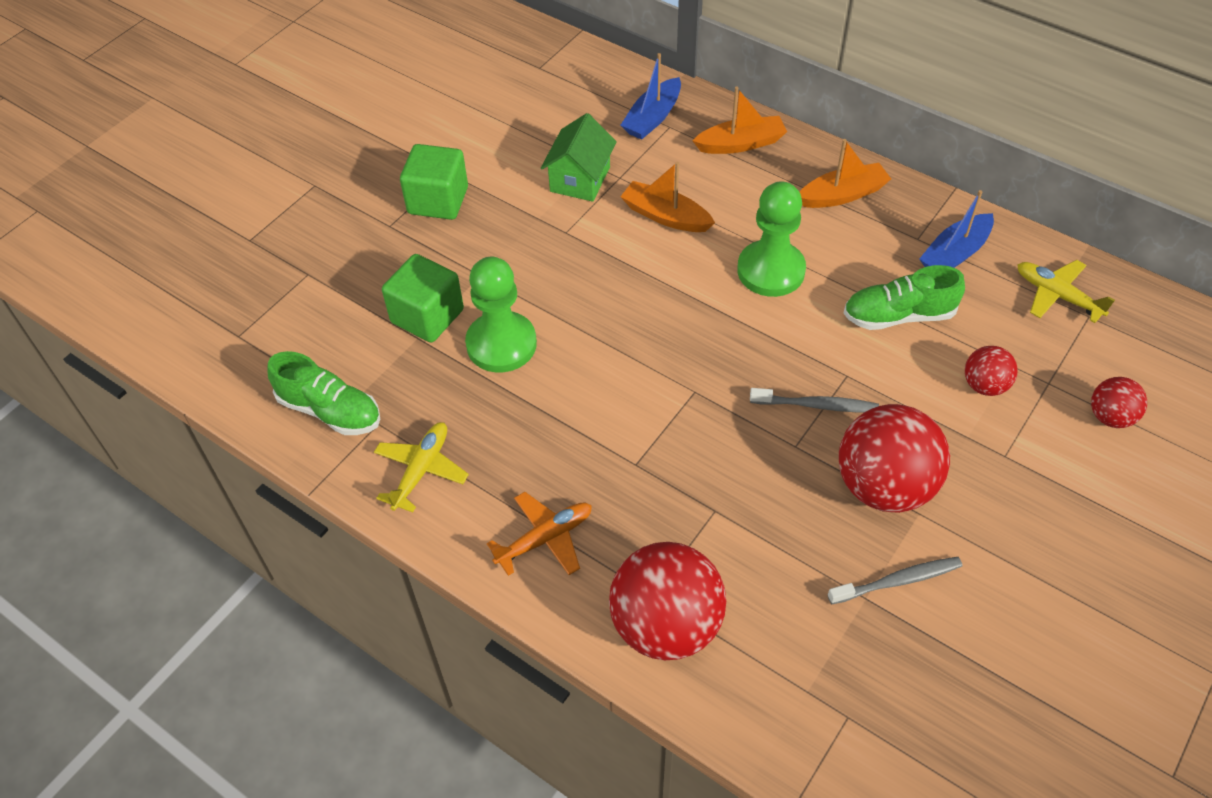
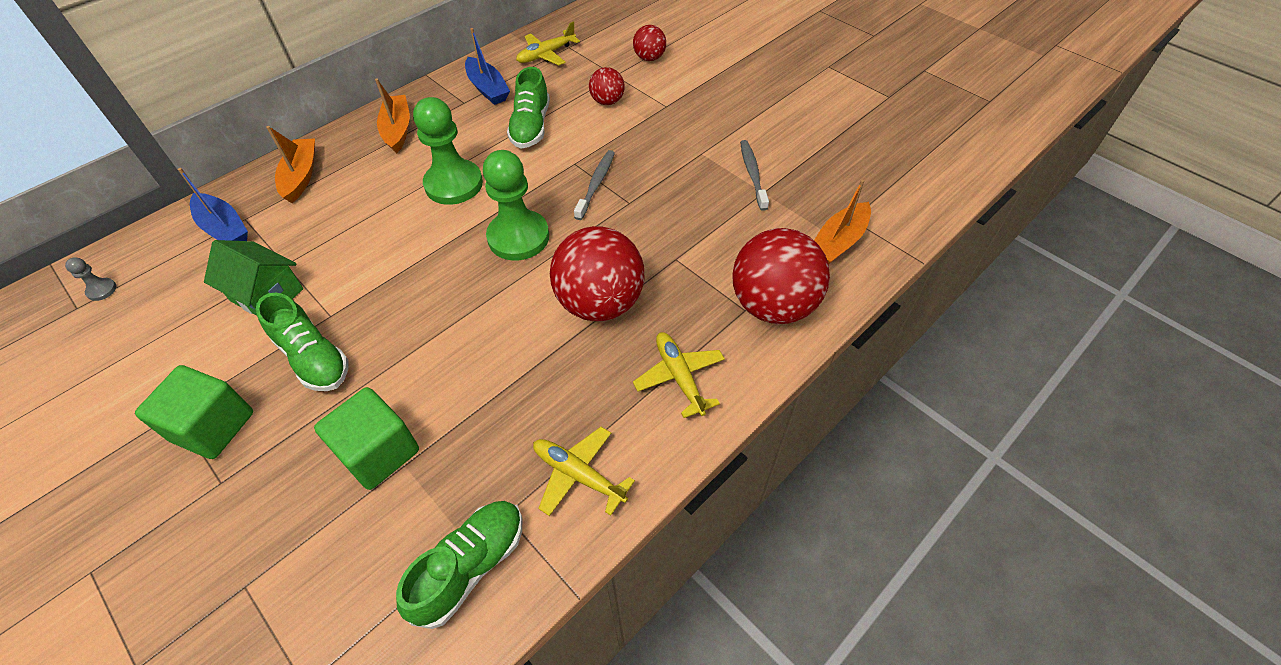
camera: 80 degrees left, 0 degrees up
green pawn [465,257,537,372] -> green pawn moved to [483,150,549,261]
orange plane [487,492,592,576] -> yellow plane [633,332,725,418]
orange boat [620,162,715,232] -> orange boat moved to [814,180,871,264]
red ball [839,404,950,513] -> red ball moved to [550,226,644,321]
none -> grey pawn [65,257,117,301]
none -> green shoe [256,293,349,391]

